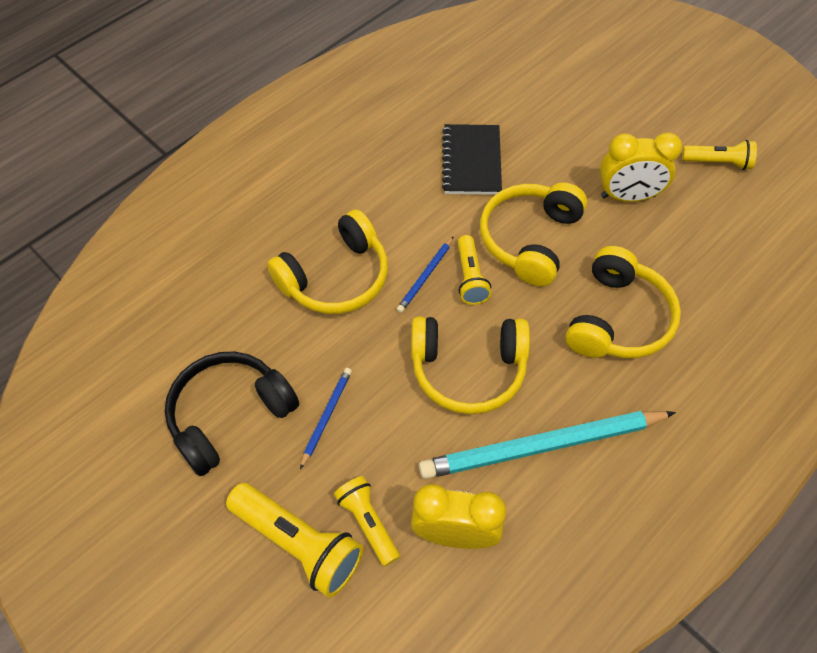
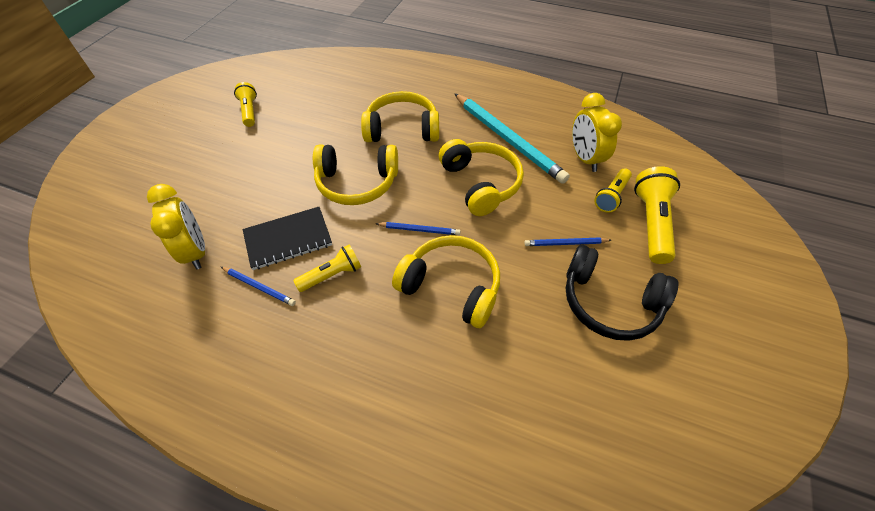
camera: 115 degrees left, 5 degrees down
yellow flashlight [458,235,491,305] -> yellow flashlight moved to [293,245,361,292]
yellow clock [600,132,682,202] -> yellow clock moved to [147,184,205,269]
none -> blue pencil [221,267,296,306]

